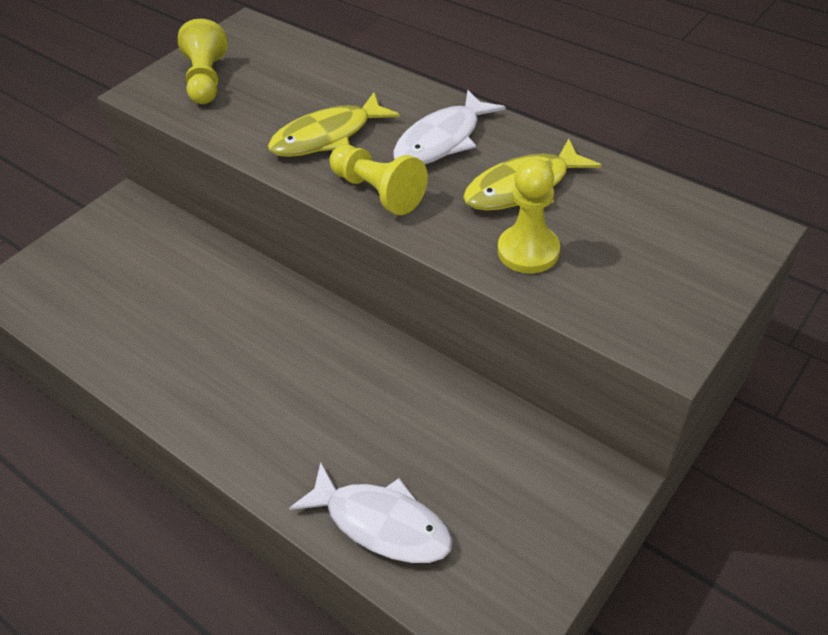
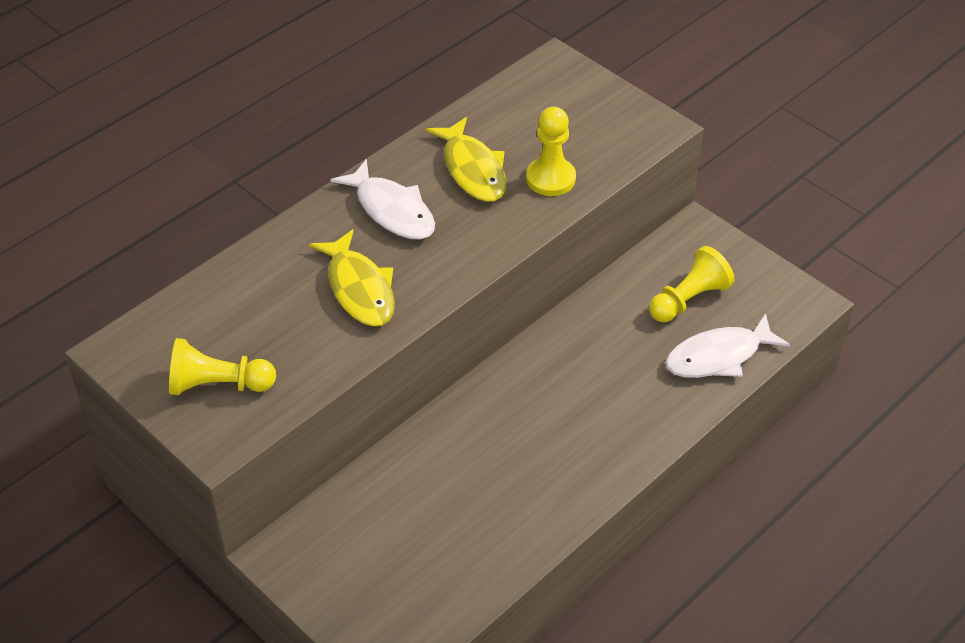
camera: 85 degrees left, 0 degrees up
white fish [289,462,453,563] -> white fish turned 150 degrees counterclockwise [665,313,790,378]
yellow pawn [330,145,428,215] -> yellow pawn moved to [649,246,735,322]

